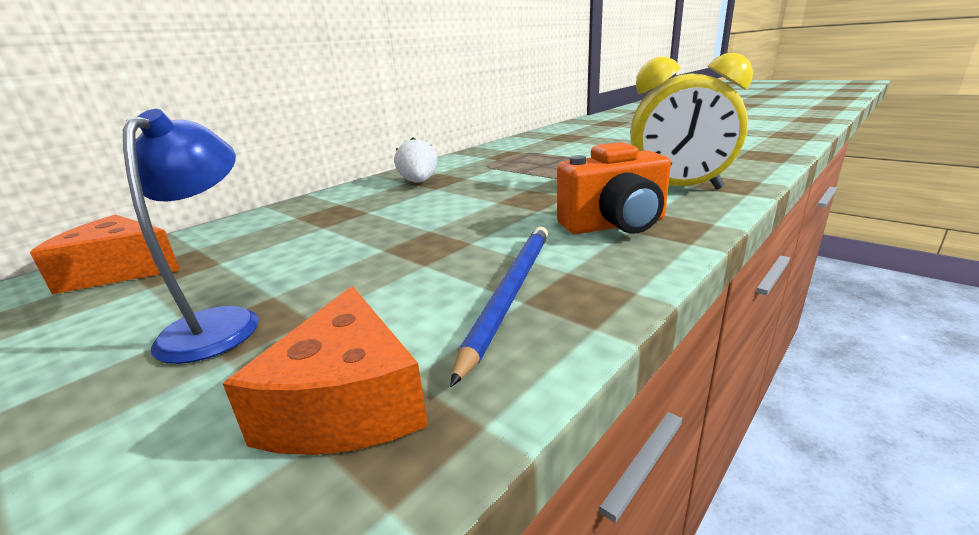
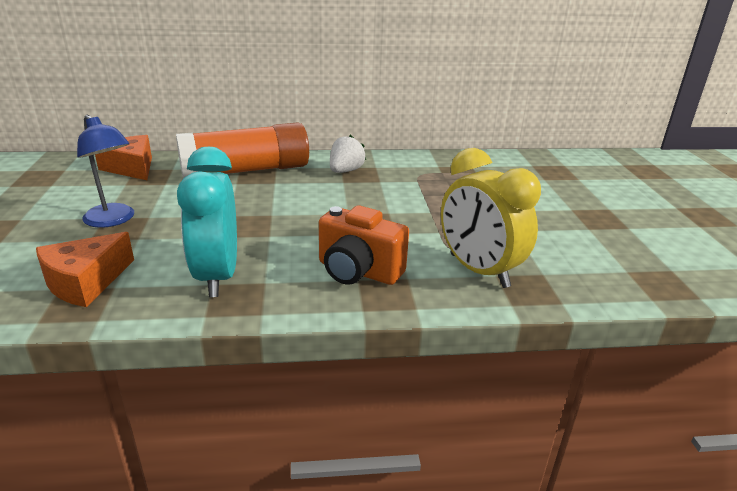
camera: 40 degrees right, 5 degrees up
blue lamp [123,109,259,364] -> blue lamp turned 90 degrees clockwise [77,115,134,228]
blue pencil [450,226,548,387] -> turquoise clock [177,147,237,297]
none -> orange glue stick [176,122,309,179]

